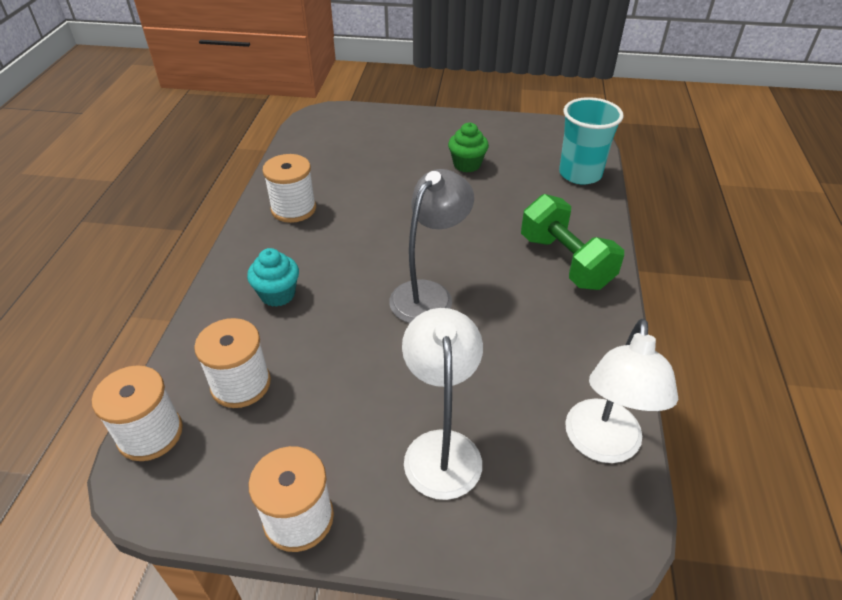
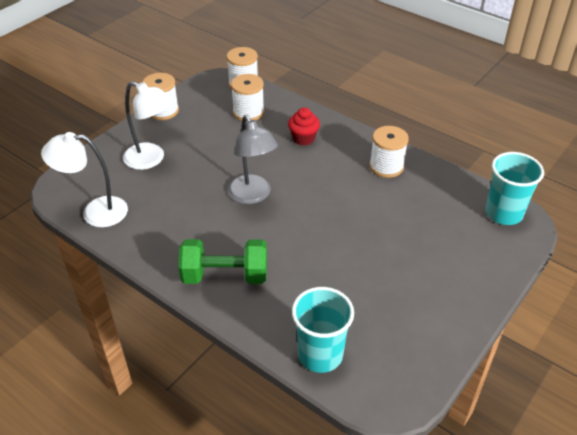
camera: 120 degrees right, 0 degrees up
turquoise cupcake [247,248,299,307] -> red cupcake [288,107,320,145]
green cupcake [448,122,489,172] -> none
white lamp [565,319,678,463] -> white lamp turned 45 degrees counterclockwise [41,132,128,227]
none -> turquoise cup [485,152,544,225]

